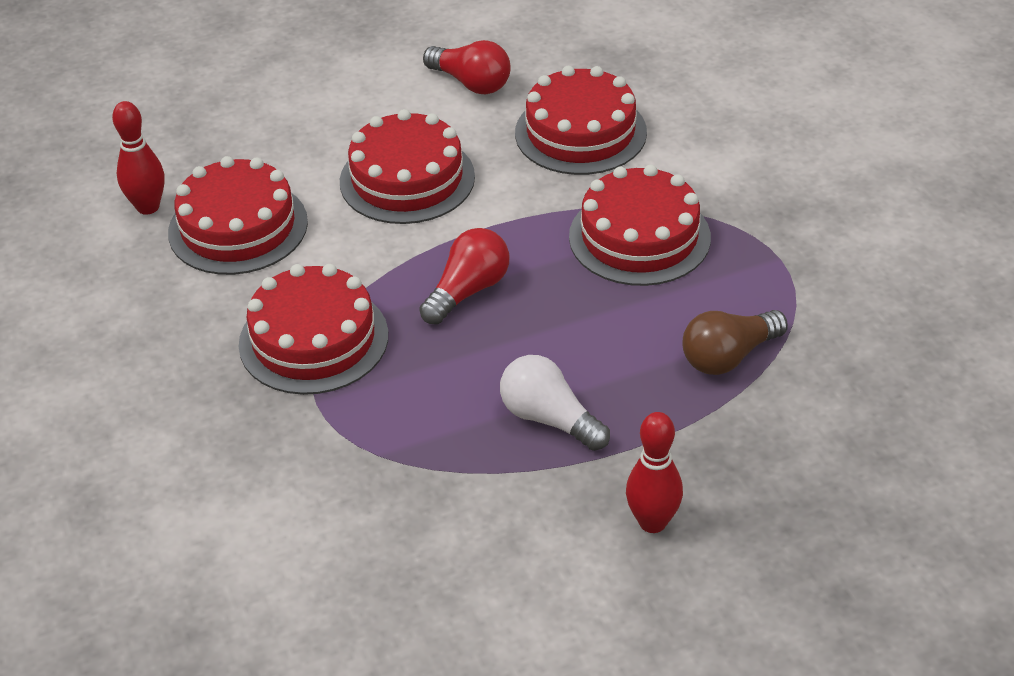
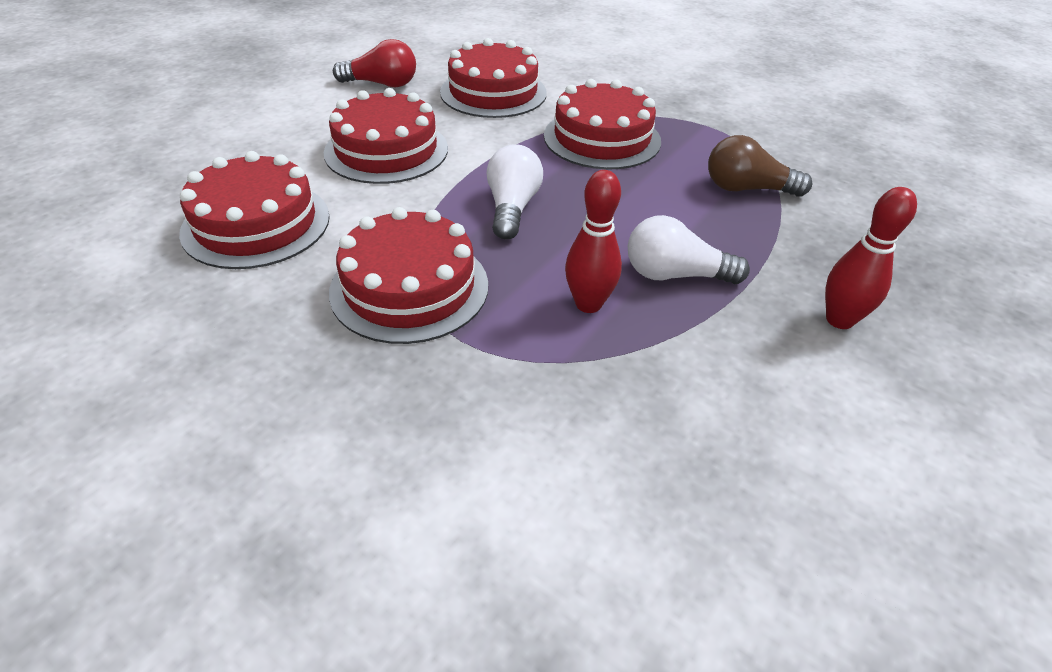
camera: 35 degrees left, 0 degrees up
red bowling pin [112,101,165,215] -> red bowling pin moved to [565,170,622,313]
red light bulb [419,228,510,325] -> white light bulb [487,144,543,239]
brown light bulb [683,310,788,375] -> brown light bulb turned 75 degrees clockwise [708,135,812,197]

